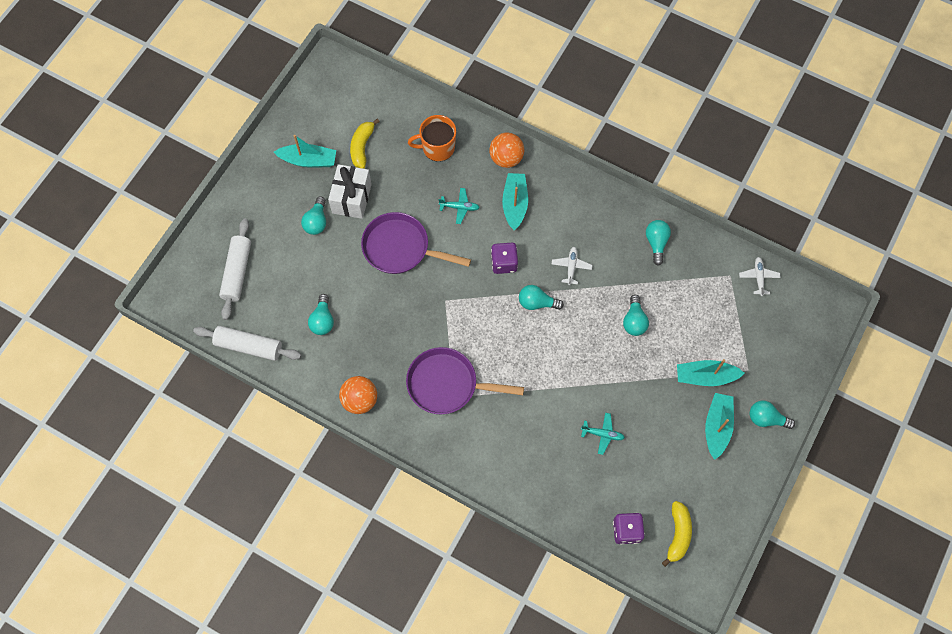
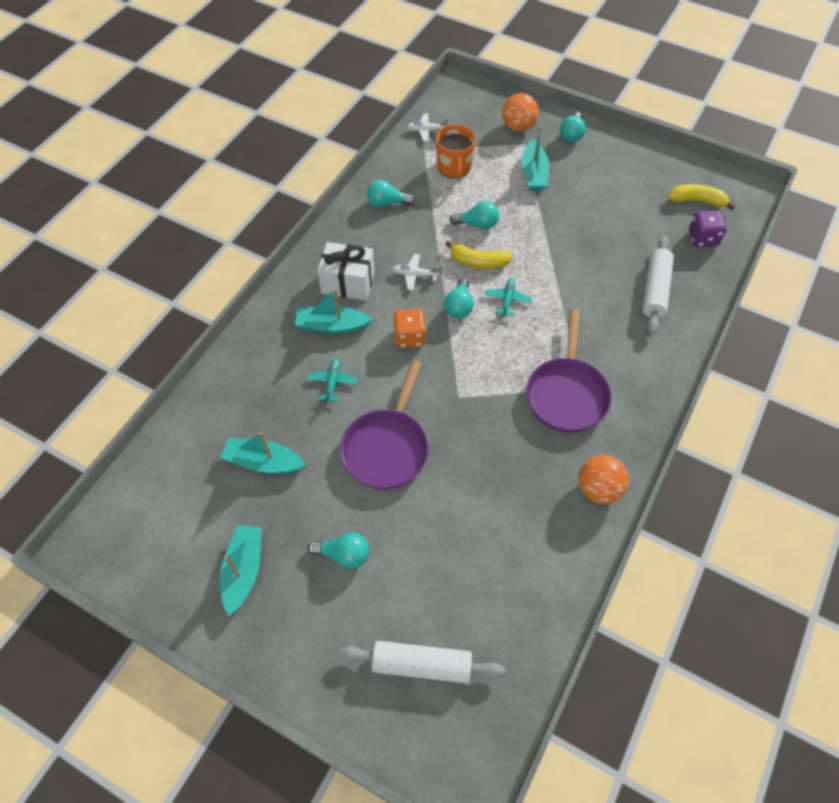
camera: 90 degrees left, 10 degrees down
white rolling pin [193,326,301,361] -> white rolling pin moved to [643,236,674,334]
turquoise light bulb [308,294,334,335] -> none
white gift [328,164,372,219] -> white gift moved to [317,242,375,301]
yellow banana [350,119,380,169] -> yellow banana moved to [445,241,512,269]
orange mug [408,115,456,162] -> orange mug moved to [436,124,476,180]
orange ball [489,133,524,168] -> orange ball moved to [502,93,539,132]
purple dice [491,243,518,274] -> orange dice [393,309,426,348]
turquoise plane [581,413,625,455] -> turquoise plane moved to [485,278,532,317]
turquoise boat [705,393,734,460] -> turquoise boat moved to [221,432,306,473]

